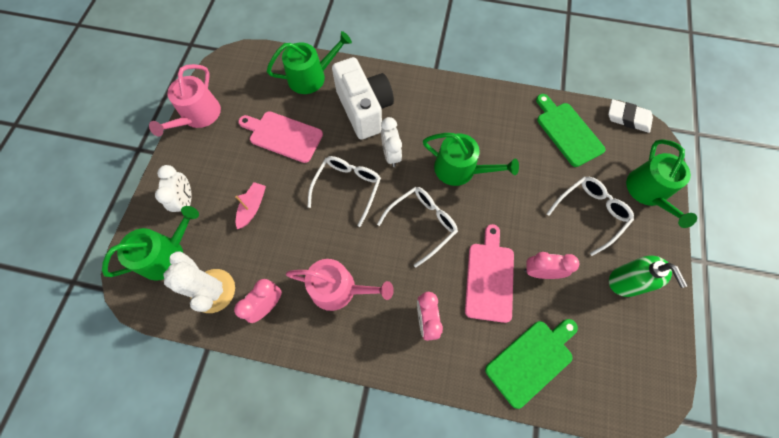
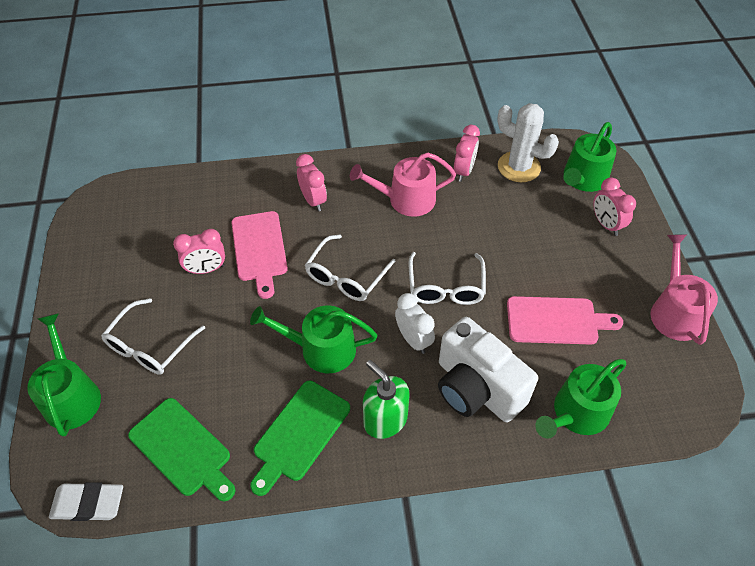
camera: 160 degrees right, 15 degrees down
white clock [155,165,191,212] -> pink clock [593,177,636,236]
pink boat [235,182,266,229] -> none
green cutting board [485,319,578,409] -> green cutting board moved to [250,381,350,496]
green soap dispenser [609,256,688,297] -> green soap dispenser moved to [363,360,410,439]

